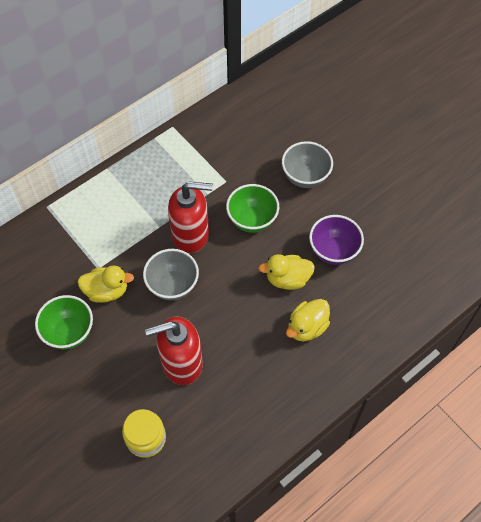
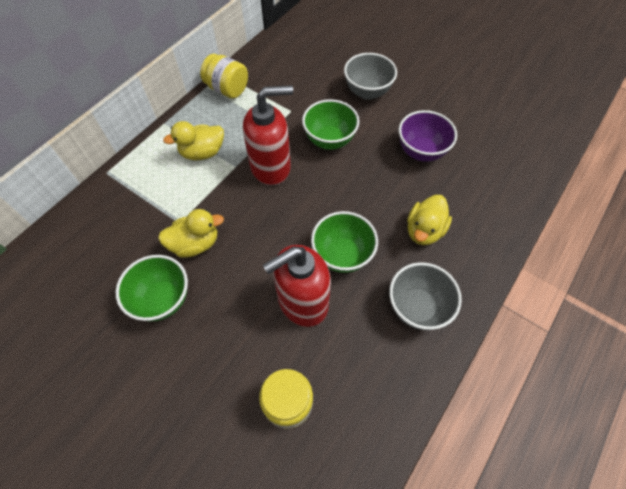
camera: 15 degrees left, 0 degrees up
grey bowl [143,249,199,300] -> grey bowl moved to [389,262,462,330]
yellow duck [258,254,315,290] -> yellow duck moved to [163,121,224,160]
none -> yellow jar [200,54,248,99]
none -> green bowl [311,211,378,273]

